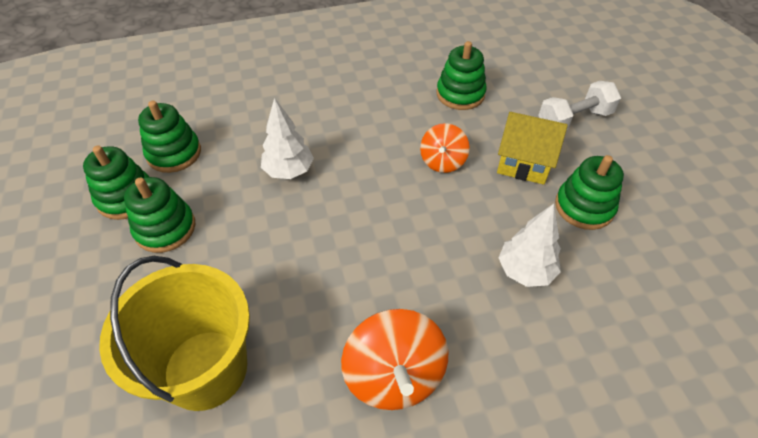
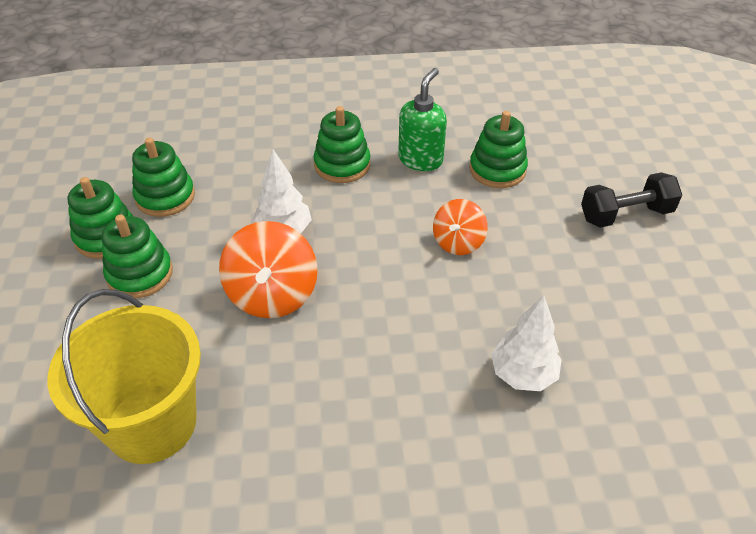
camera: 10 degrees right, 5 degrees down
orange spinning top [341,309,448,410] -> orange spinning top moved to [219,221,318,318]
yellow house [497,112,568,185] -> none
white dumbbell [538,81,621,131] -> black dumbbell [581,172,682,228]
green stacking toy [555,155,624,230] -> green stacking toy moved to [313,106,370,183]
none -> green soap dispenser [398,68,447,171]

